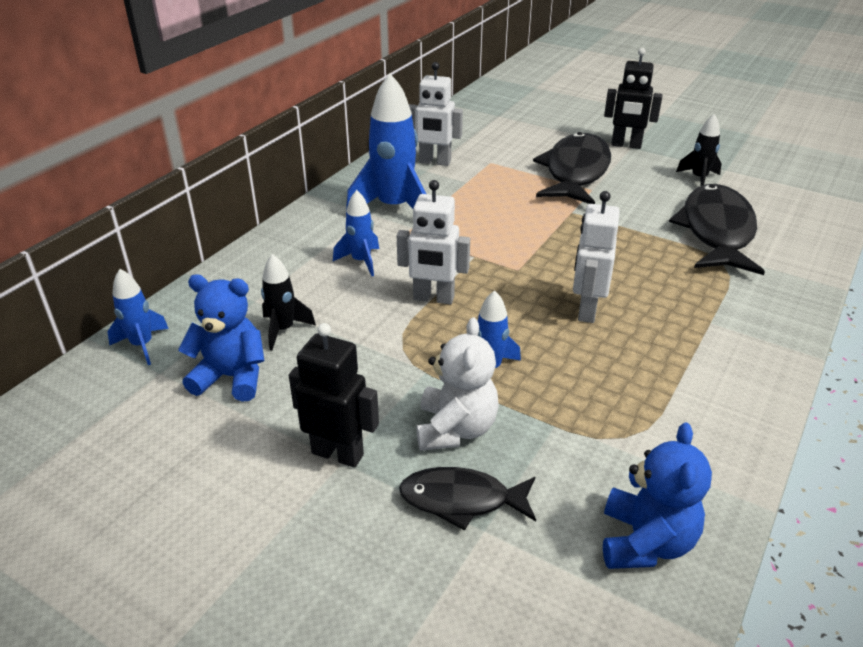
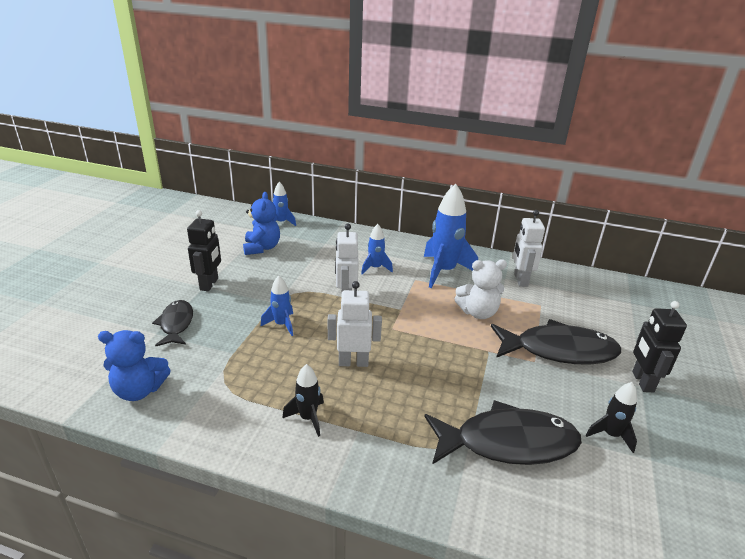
camera: 75 degrees right, 5 degrees down
black rocket [261,254,316,350] -> black rocket moved to [282,364,324,437]
white teddy bear [416,318,499,451] -> white teddy bear moved to [454,259,507,319]

